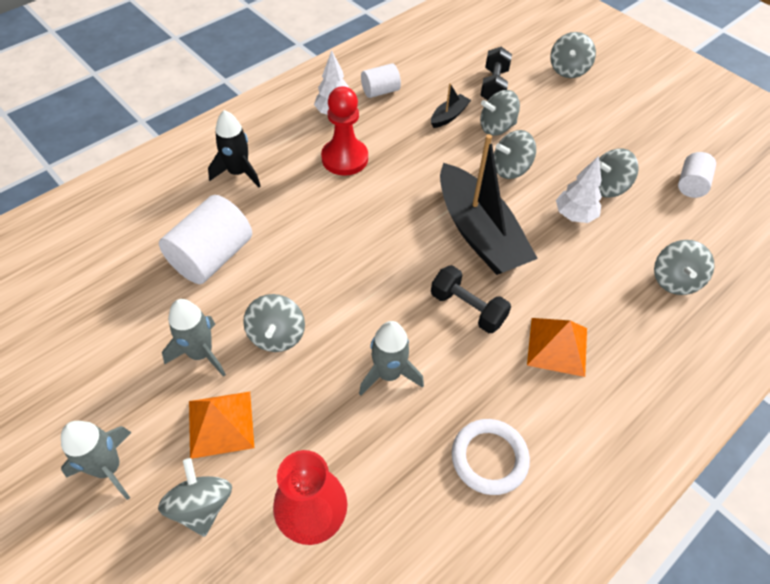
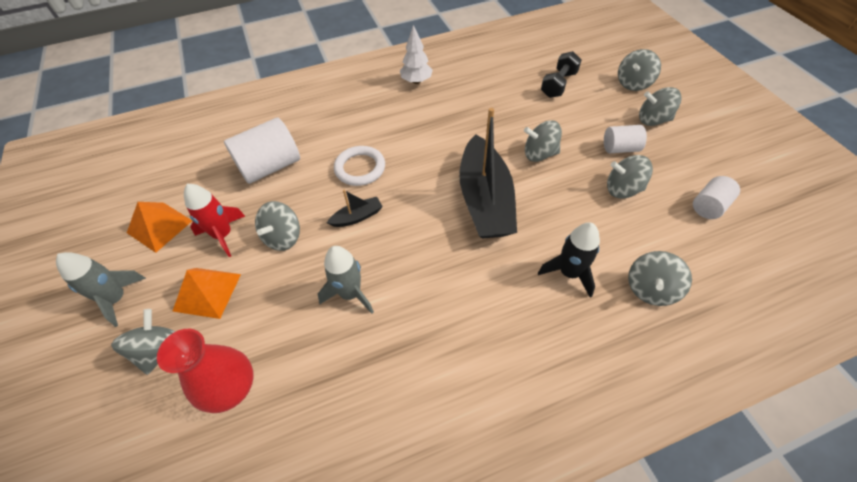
camera: 25 degrees right, 0 degrees up
grey rocket [162,299,226,377] -> red rocket [184,184,245,257]
black rocket [208,110,260,187] -> black rocket moved to [538,222,600,298]
red pawn [321,86,368,176] -> none
white cylinder [361,63,401,98] -> white cylinder moved to [604,125,647,154]
black boat [431,83,471,128] -> black boat moved to [327,190,383,227]
black dumbbell [431,265,511,333] -> none
white ring [452,419,530,495] -> white ring moved to [334,146,385,186]
grey spinning top [480,90,520,136] -> grey spinning top moved to [639,87,682,126]
orange pyramid [527,318,587,377] -> orange pyramid moved to [127,202,192,253]
white tree [556,156,602,223] -> none

